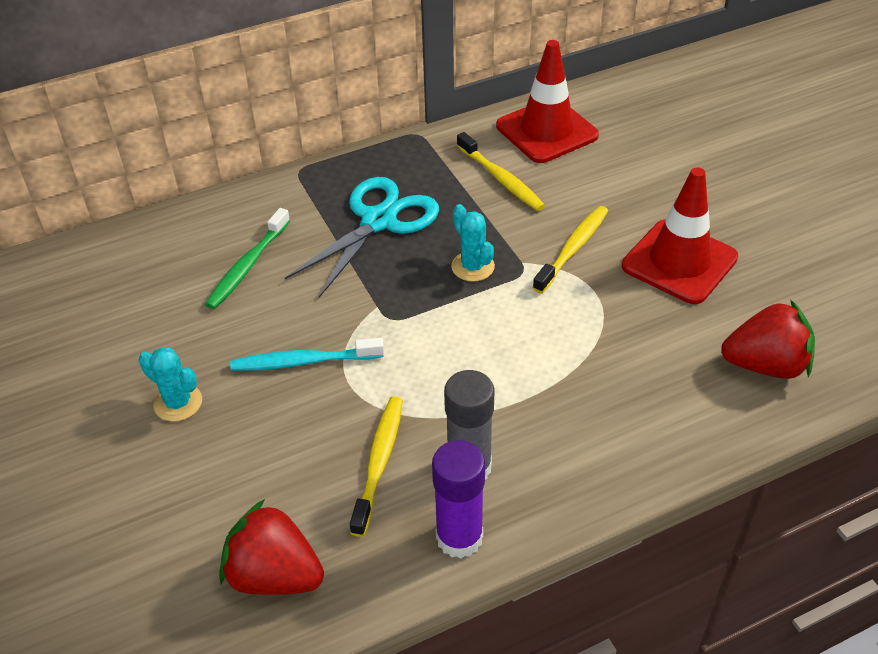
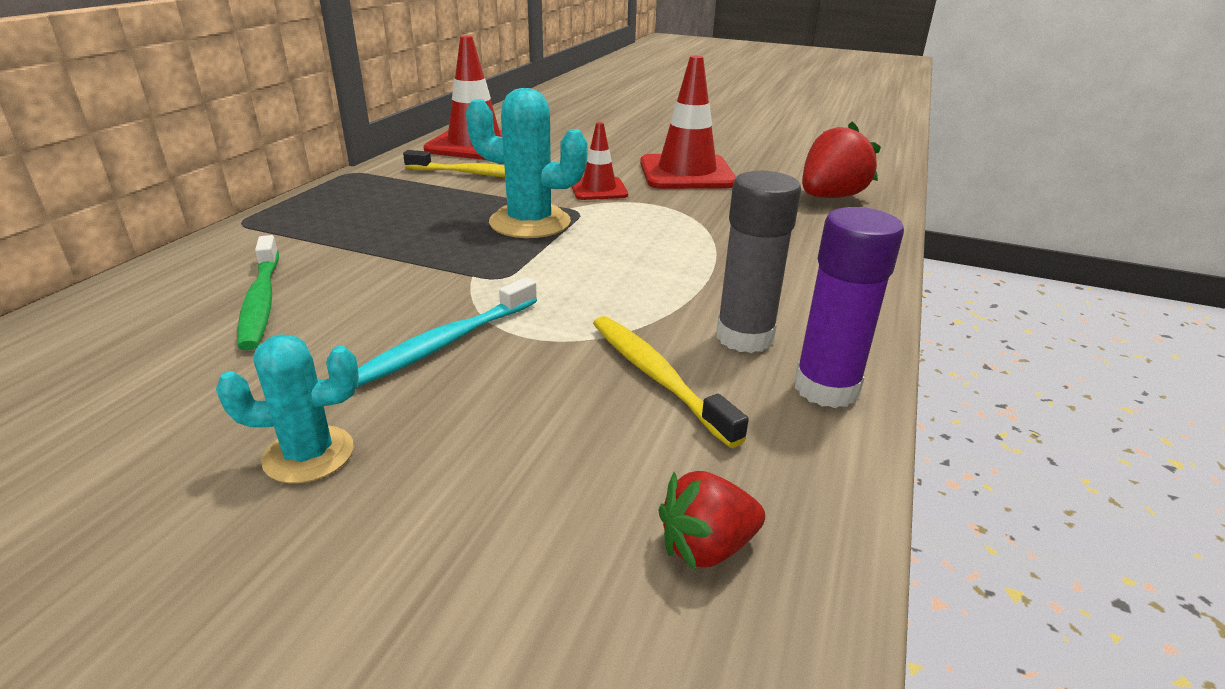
camera: 45 degrees left, 15 degrees down
red strawberry [219,499,324,595] -> red strawberry [659,471,765,571], size x0.59
turquoise scissors [285,177,439,298] -> none
turquoise cactus [451,204,495,282] -> turquoise cactus [466,88,588,238], size x1.63
yellow toothbrush [533,206,608,294] -> red traffic cone [571,122,628,200]

